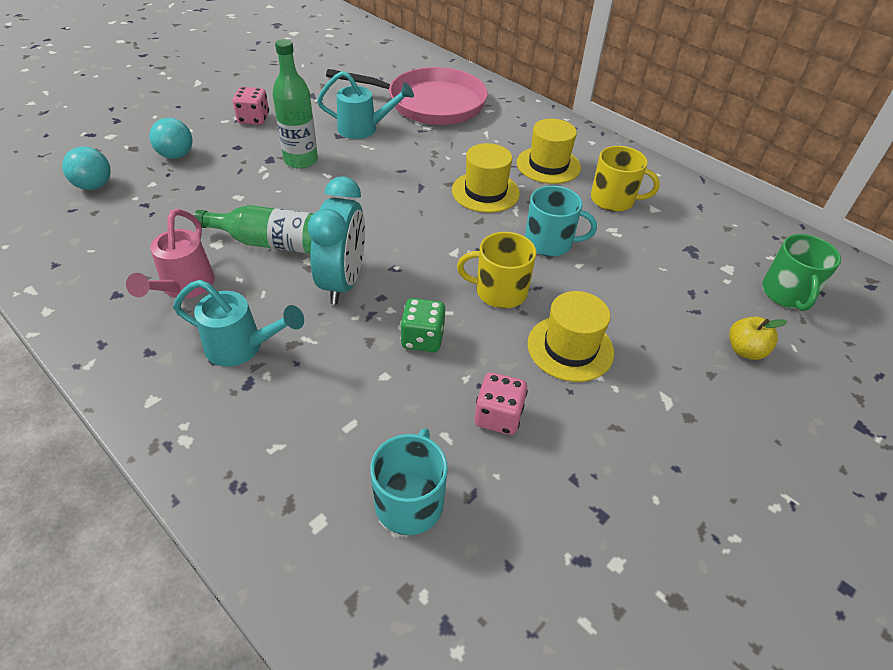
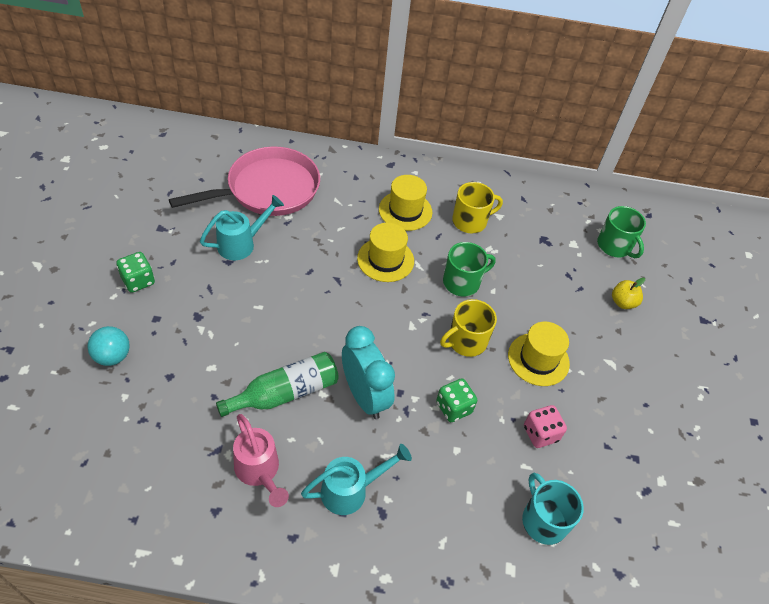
camera: 40 degrees left, 5 degrees up
turquoise ball [62,147,111,190] -> none
pink dice [233,87,269,125] -> green dice [116,252,155,293]
green bottle [272,39,318,169] -> none
turquoise mug [525,186,597,257] -> green mug [443,242,496,297]

